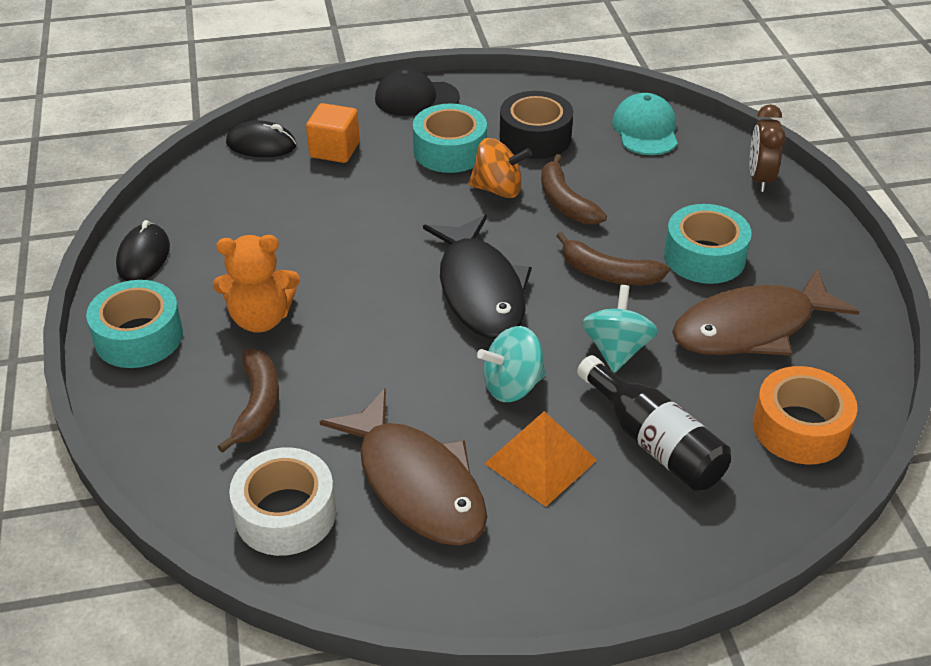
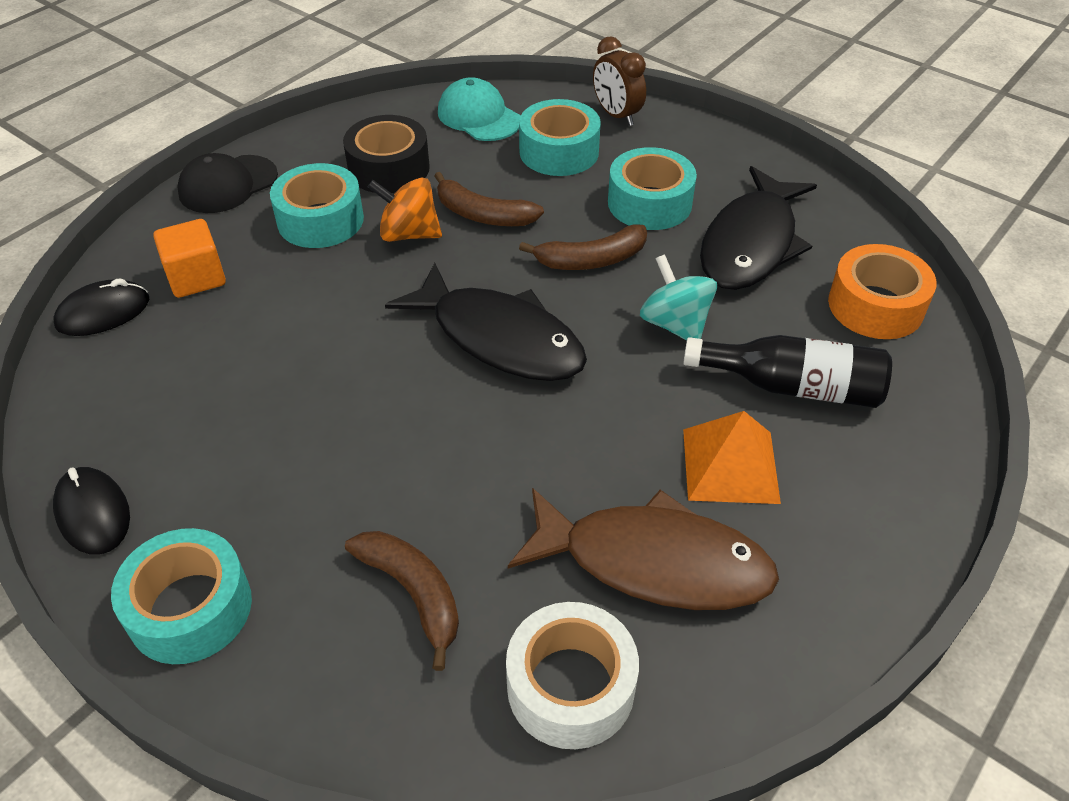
camera: 40 degrees left, 5 degrees up
orange teddy bear [213,235,300,333] -> none
orange spinning top [468,138,532,198] -> orange spinning top turned 135 degrees counterclockwise [368,178,442,242]
turquoise spinning top [477,326,546,402] -> none
brown fish [672,269,860,356] -> black fish [700,166,817,290]
none -> turquoise tape [519,99,601,176]

